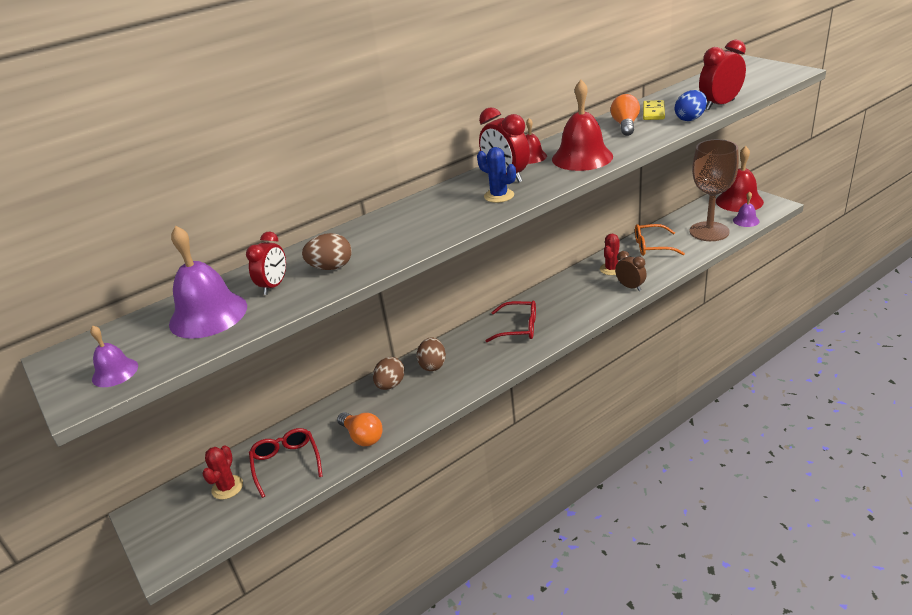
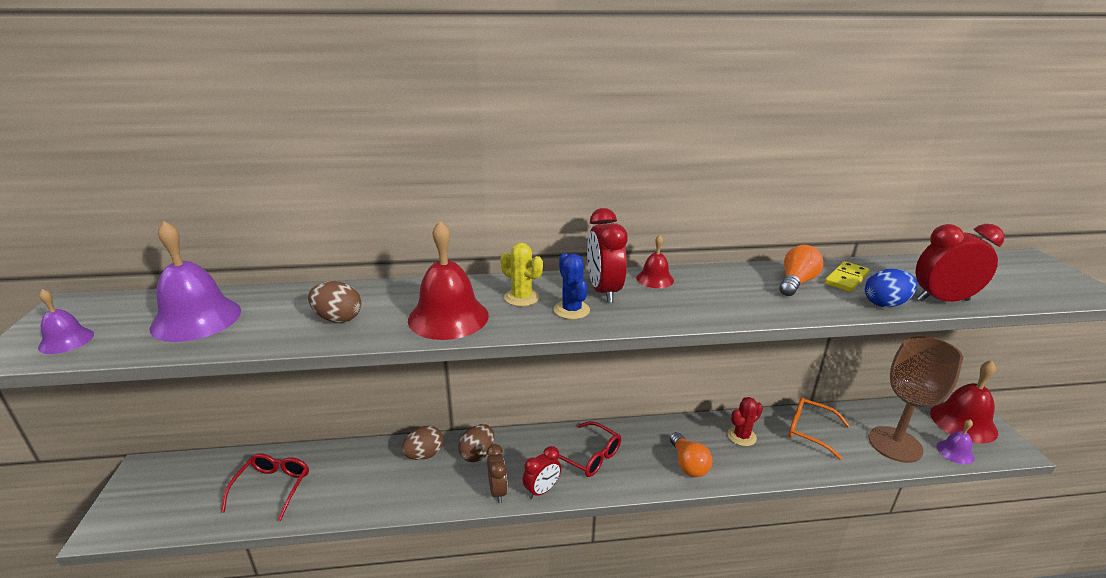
camera: 25 degrees right, 5 degrees down
red cactus [203,445,243,500] -> none
red clock [246,232,286,295] -> red clock moved to [523,446,561,499]
orange light bulb [337,412,382,446] -> orange light bulb moved to [670,432,712,477]
red bell [552,80,613,171] -> red bell moved to [408,221,489,340]
brown clock [615,251,647,291] -> brown clock moved to [486,444,508,503]
none -> yellow cactus [500,243,543,306]

